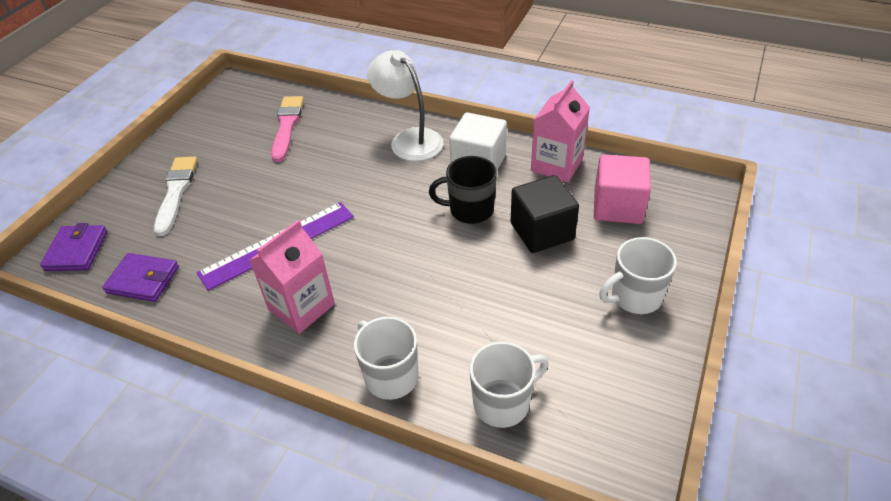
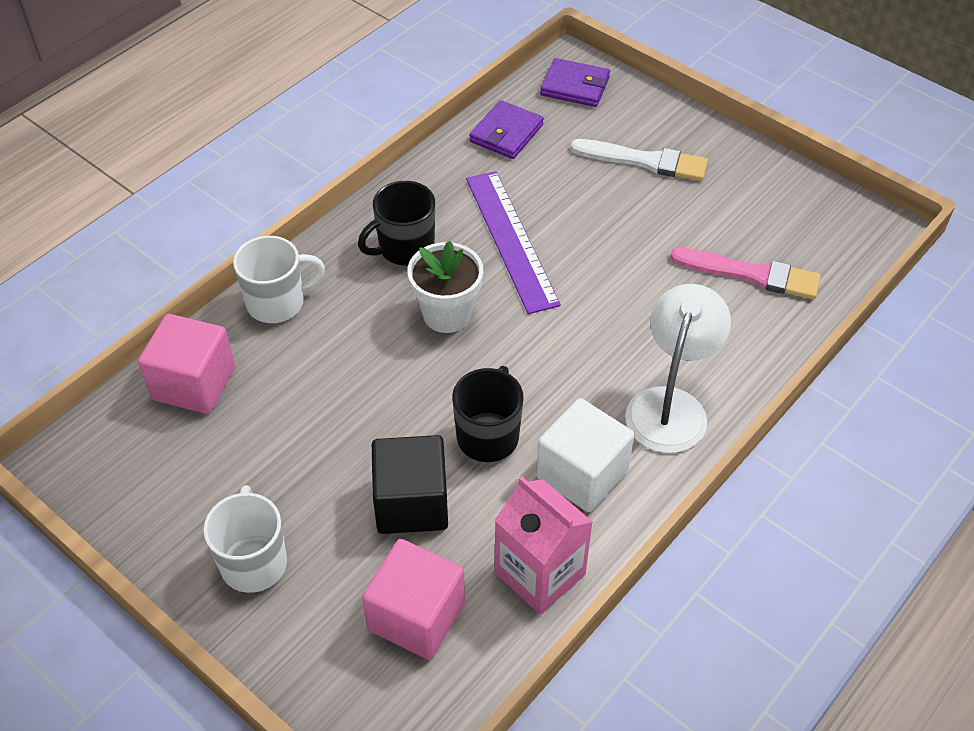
camera: 105 degrees right, 5 degrees up
pink carton [249,220,335,334] -> black mug [358,181,435,265]
white lamp [367,50,444,161] -> white lamp turned 45 degrees counterclockwise [625,284,731,453]
white mug [470,342,549,428] -> pink cube [138,314,235,414]
none -> white flower pot [407,241,483,333]

